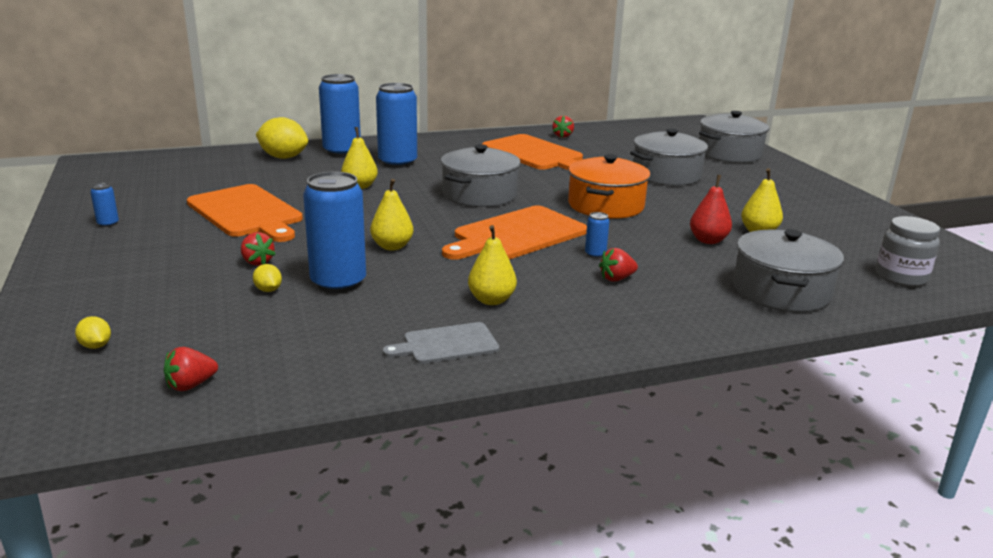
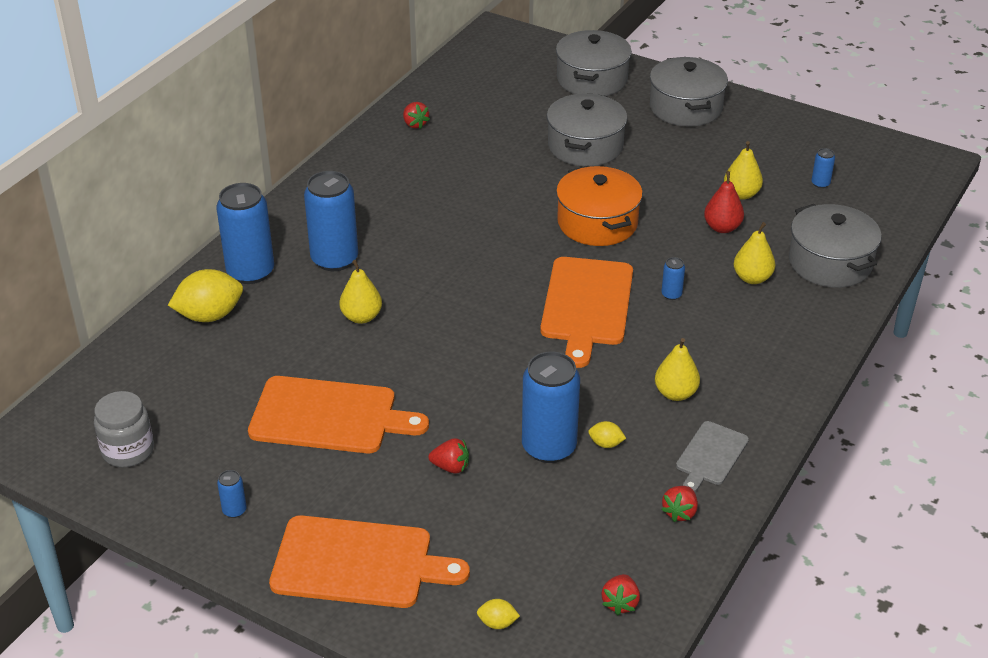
camera: 40 degrees left, 15 degrees up
yellow lemon [253,264,282,292] -> yellow lemon moved to [588,421,626,448]
yellow pear [370,179,413,250] -> yellow pear moved to [734,222,775,284]
grey pot [441,144,521,207] -> grey pot moved to [650,57,728,127]
orange cutting board [482,134,583,170] -> orange cutting board moved to [269,515,470,608]
red strawberry [599,248,638,282] -> red strawberry moved to [661,486,698,522]
grey jar [876,216,940,287] -> grey jar moved to [94,391,154,467]
none -> blue can [811,148,835,188]

